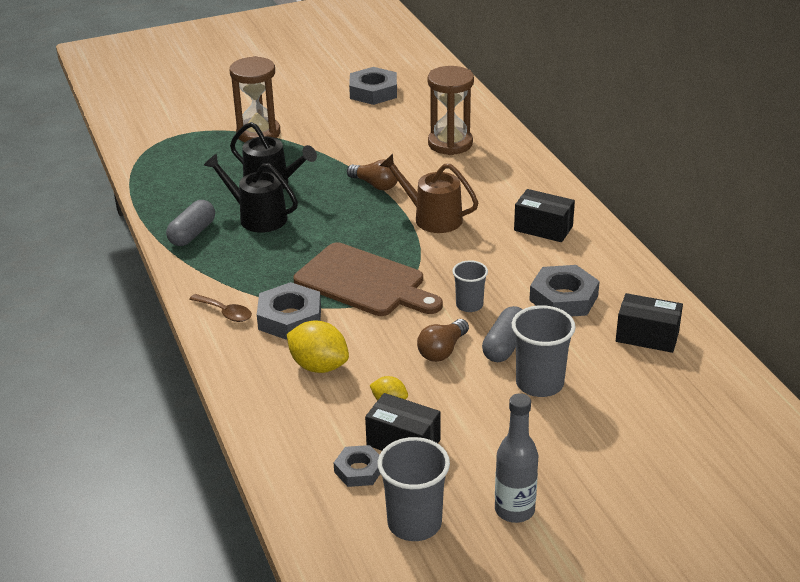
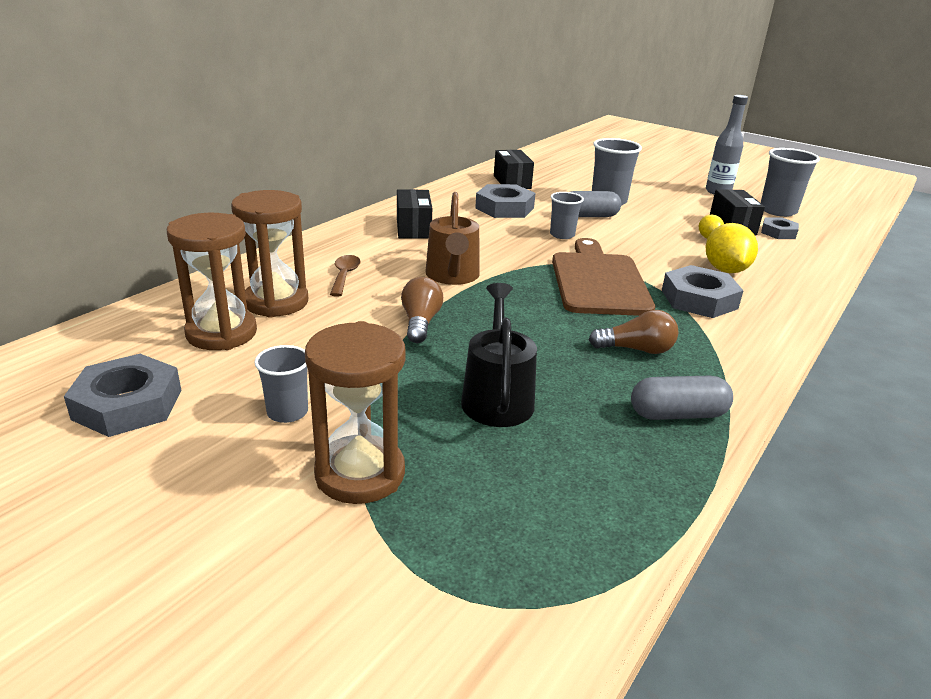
camera: 125 degrees left, 5 degrees down
brown spoon [189,294,252,322] -> brown spoon moved to [330,255,361,297]
black watering can [204,154,298,233] -> none
brown light bulb [417,319,469,362] -> brown light bulb moved to [589,310,678,354]
none -> brown hourglass [167,213,257,350]
none -> grey cup [254,345,308,423]

